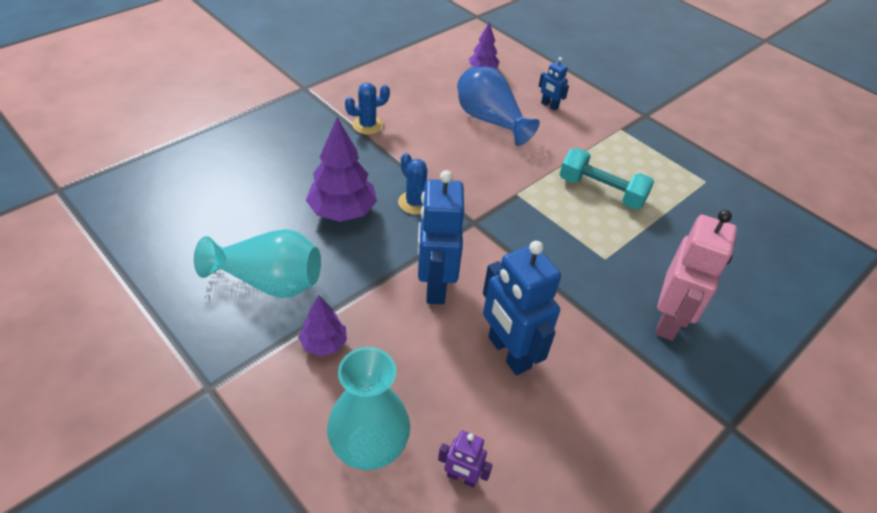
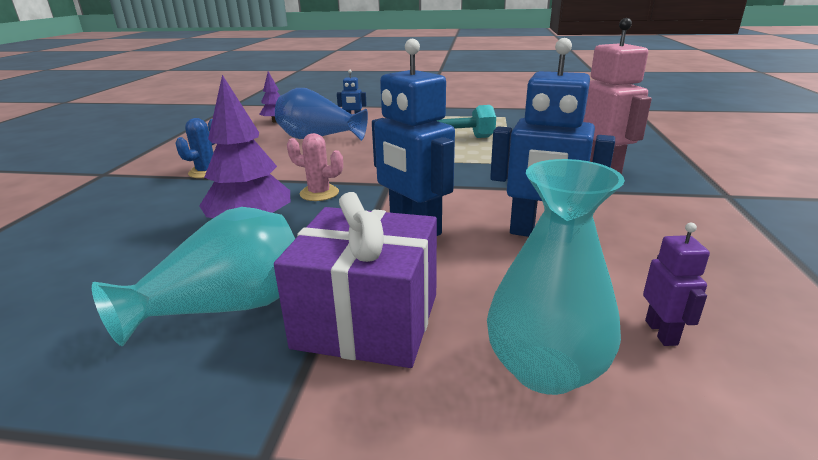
camera: 35 degrees left, 20 degrees down
purple tree [299,295,347,356] -> purple gift [274,192,437,368]
blue cactus [398,153,427,215] -> pink cactus [287,133,343,201]
purple robot [438,430,493,488] -> purple robot turned 75 degrees counterclockwise [643,223,710,346]

